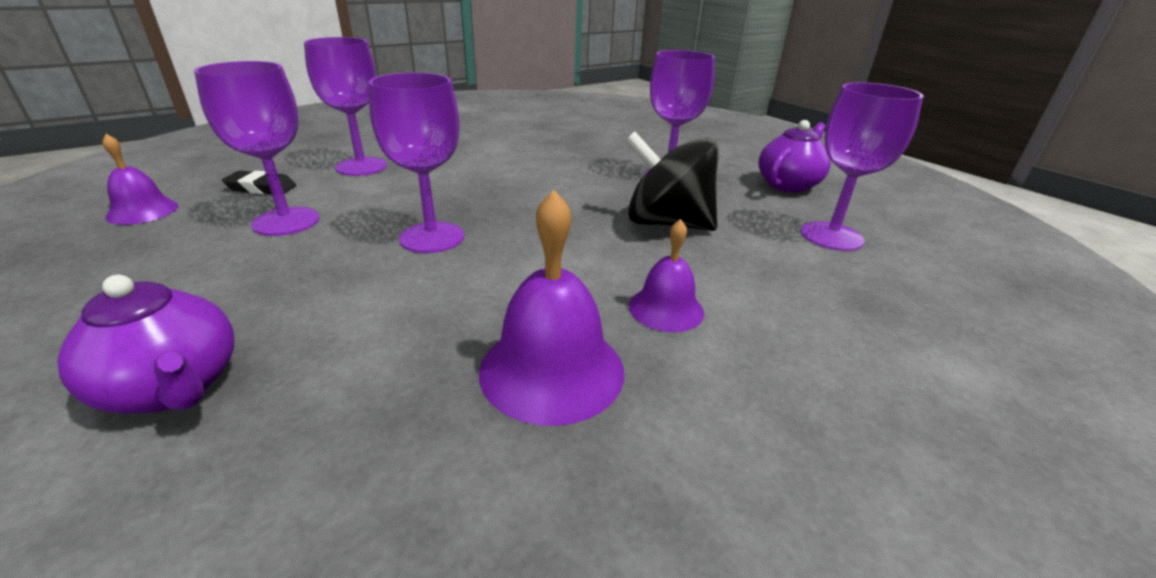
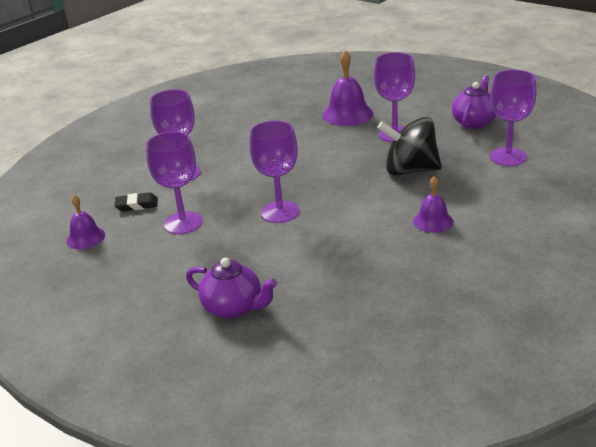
camera: 10 degrees left, 0 degrees up
purple bell [479,190,624,426] -> purple bell moved to [323,51,373,126]

